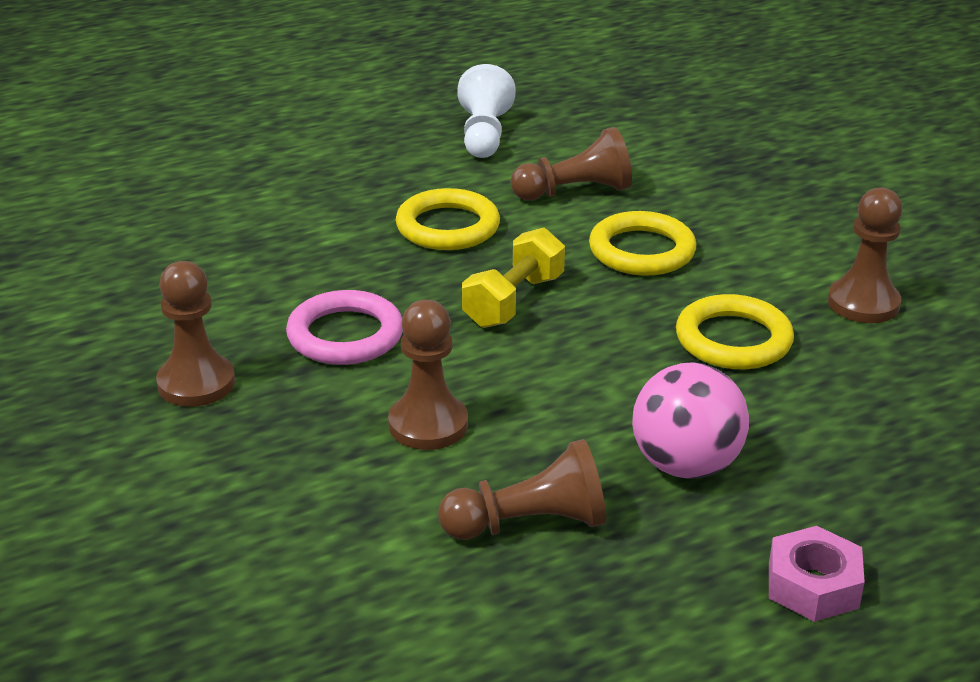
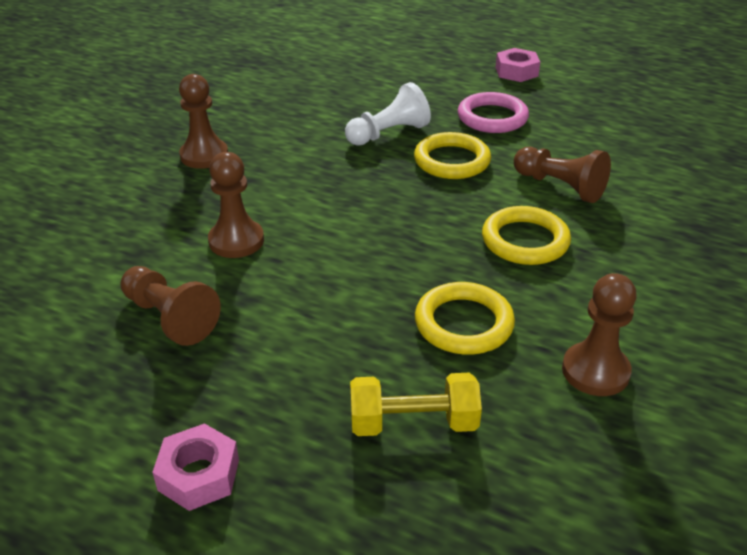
camera: 55 degrees right, 5 degrees up
pink ring [286,290,403,365] -> pink ring moved to [458,92,529,133]
white pawn [457,64,516,158] -> white pawn moved to [345,82,431,146]
yellow dumbbell [462,228,565,328] -> yellow dumbbell moved to [350,373,482,436]
pink ball [632,362,749,479] -> none
none -> pink nut [495,48,540,82]

